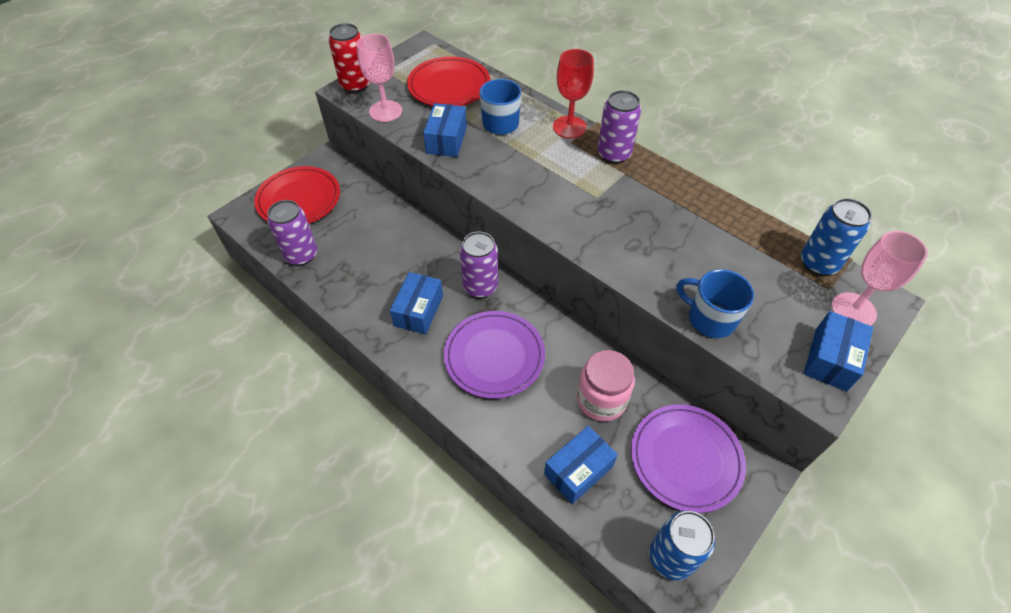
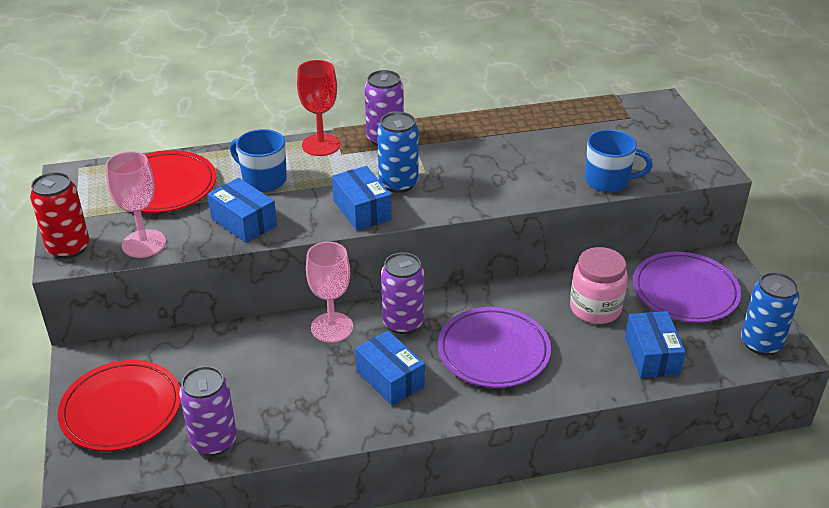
camera: 55 degrees left, 15 degrees down
blue mug [676,269,754,338] -> blue mug turned 150 degrees counterclockwise [585,129,653,192]
blue can [801,198,872,276] -> blue can moved to [377,112,419,193]
blue box [804,311,873,391] -> blue box moved to [332,166,392,230]
pink goblet [832,231,928,326] -> pink goblet moved to [306,242,353,343]

